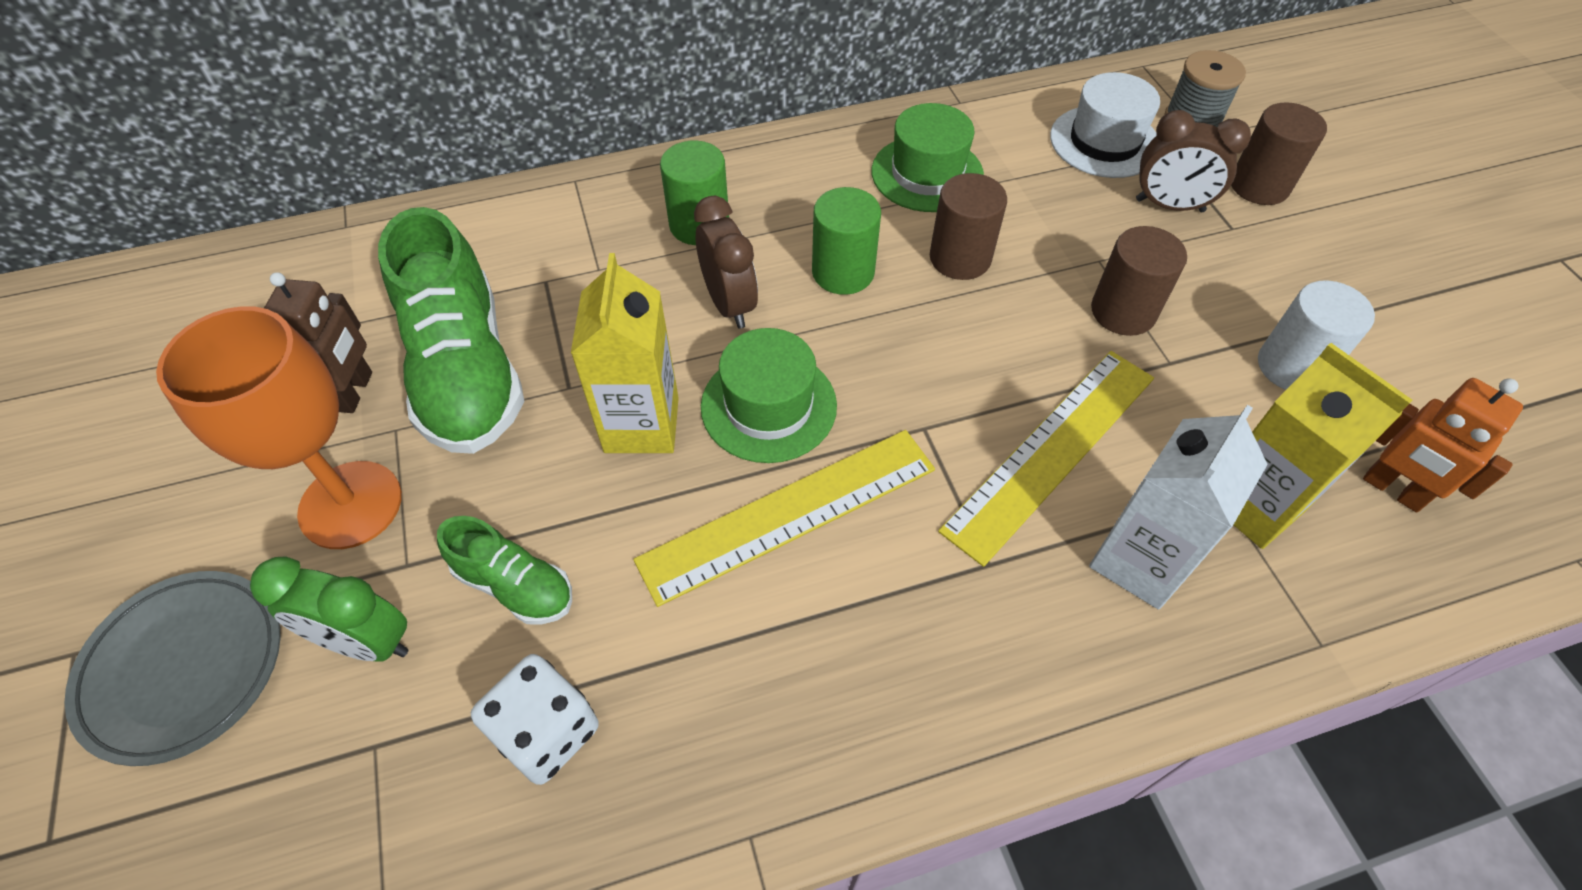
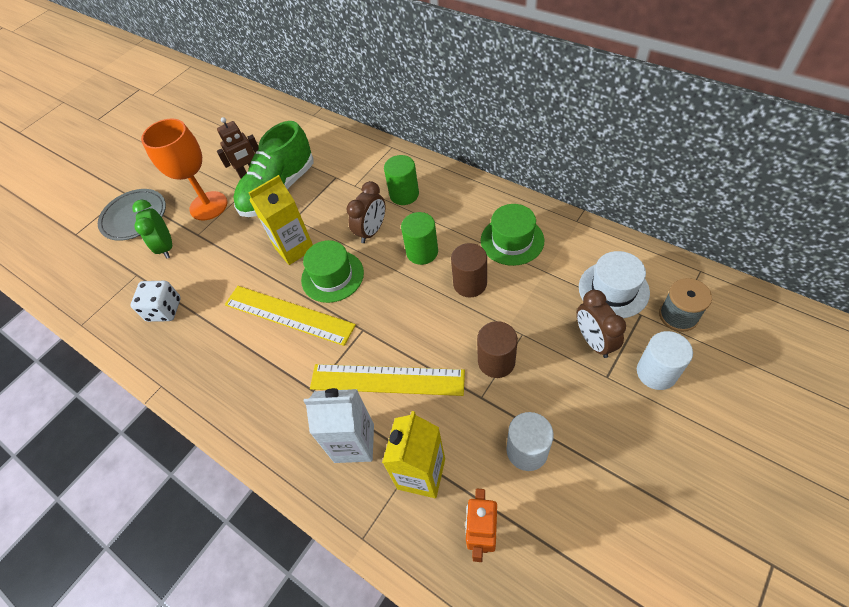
camera: 60 degrees right, 0 degrees up
green shoe [437,516,572,625] -> none
brown cylinder [1231,102,1327,205] -> white cylinder [637,331,693,390]

